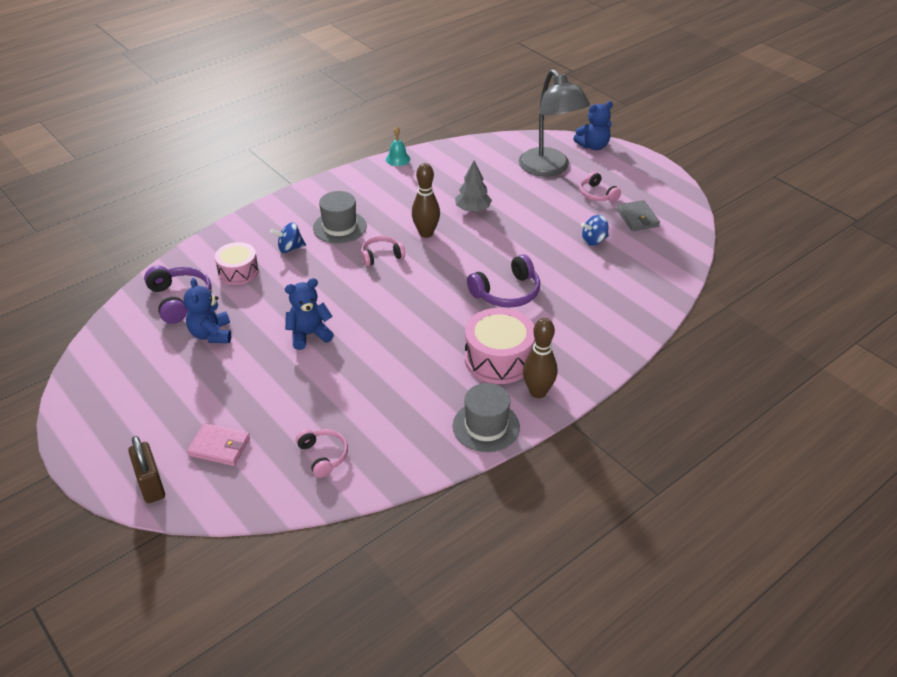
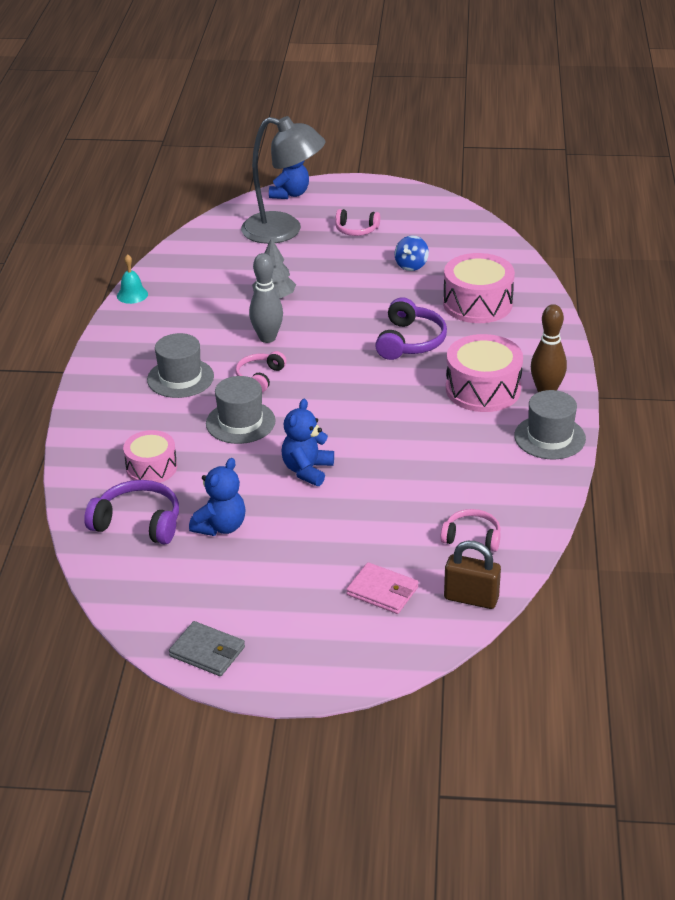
camera: 45 degrees left, 5 degrees down
brown padlock [128,436,165,503] -> brown padlock moved to [444,541,501,609]
blue teddy bear [183,278,231,343] -> blue teddy bear turned 90 degrees counterclockwise [189,458,246,536]
pink wallet [187,423,250,466] -> pink wallet turned 60 degrees clockwise [346,562,419,614]
blue spinning top [270,223,306,253] -> none
brown bowling pin [412,163,440,238] -> grey bowling pin [249,253,283,343]
grey wallet [617,200,660,231] -> grey wallet moved to [169,621,245,676]
none -> grey hat [206,376,276,444]
none -> pink drum [443,253,515,323]

